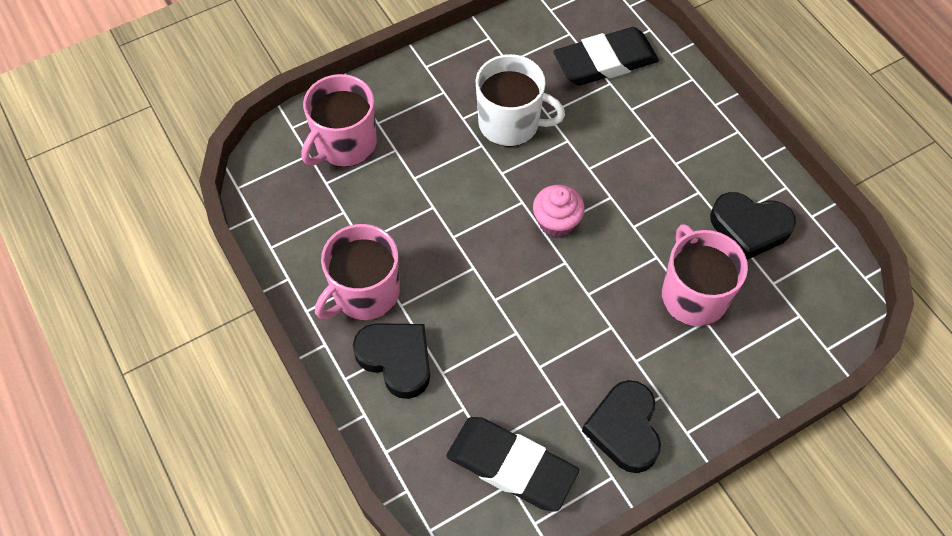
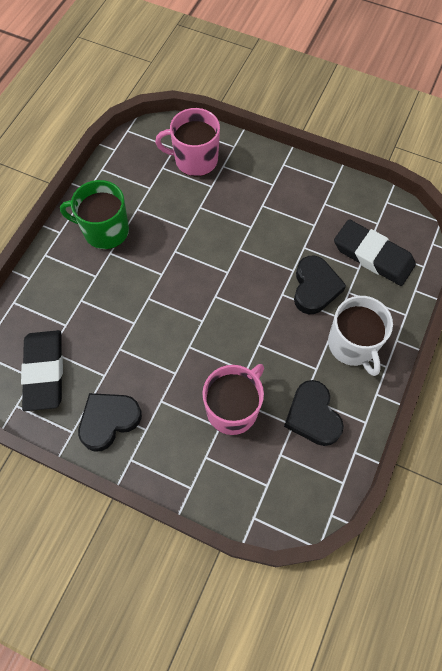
camera: 55 degrees right, 5 degrees up
pink mug [315,224,400,320] -> green mug [60,180,129,249]
black heart [353,323,430,399] -> black heart moved to [294,256,346,314]
white mug [476,54,565,147] -> white mug moved to [328,296,393,376]
pink cupcake [533,185,585,238] -> none

